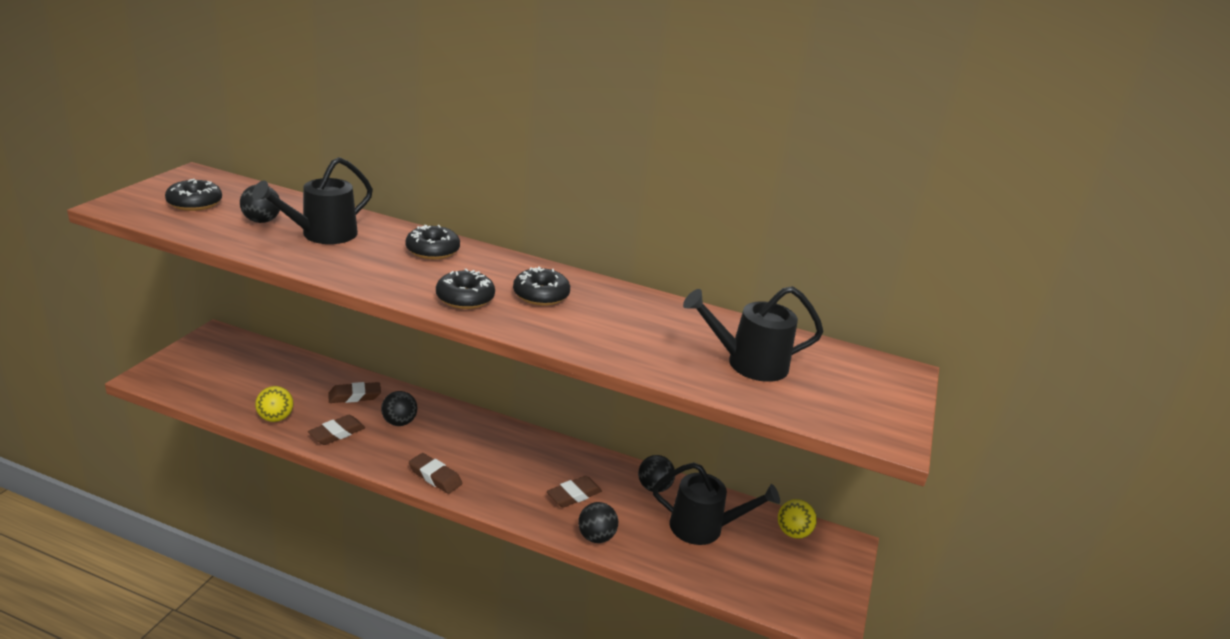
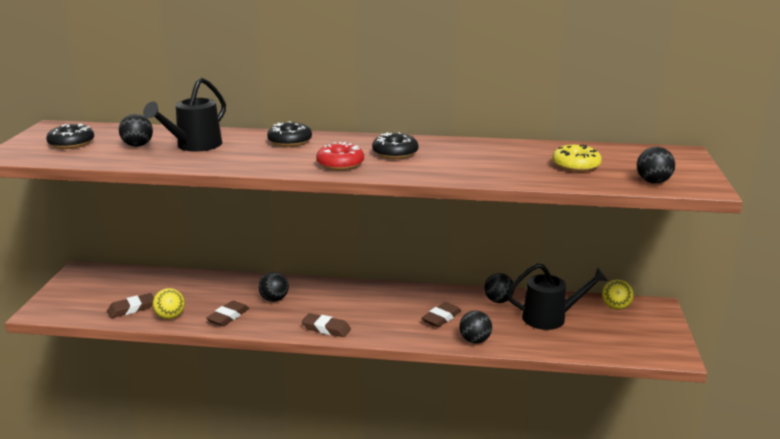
camera: 10 degrees left, 5 degrees down
brown eraser [328,382,381,403] -> brown eraser moved to [107,293,154,318]
black donut [436,269,495,309] -> red donut [316,142,364,170]
black watering can [683,286,823,382] -> yellow donut [552,145,602,172]
none -> black ball [637,147,675,184]

